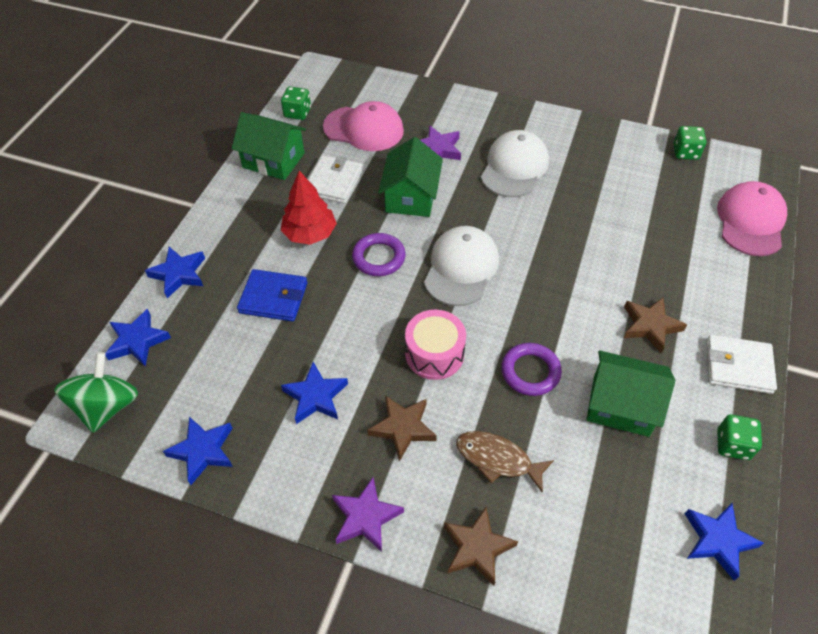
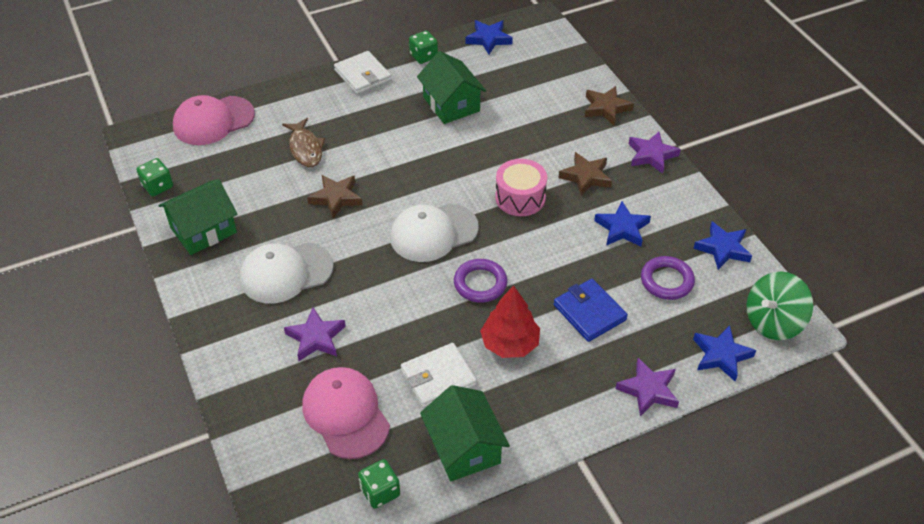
camera: 135 degrees left, 5 degrees down
blue star [145,247,205,298] -> purple star [615,358,679,417]
green house [378,137,443,217] -> green house moved to [158,179,237,255]
brown fish [456,431,554,493] -> brown fish moved to [282,118,325,167]
purple ring [501,343,562,396] -> purple ring moved to [641,256,695,300]
brown star [624,297,687,353] -> brown star moved to [307,175,362,219]

